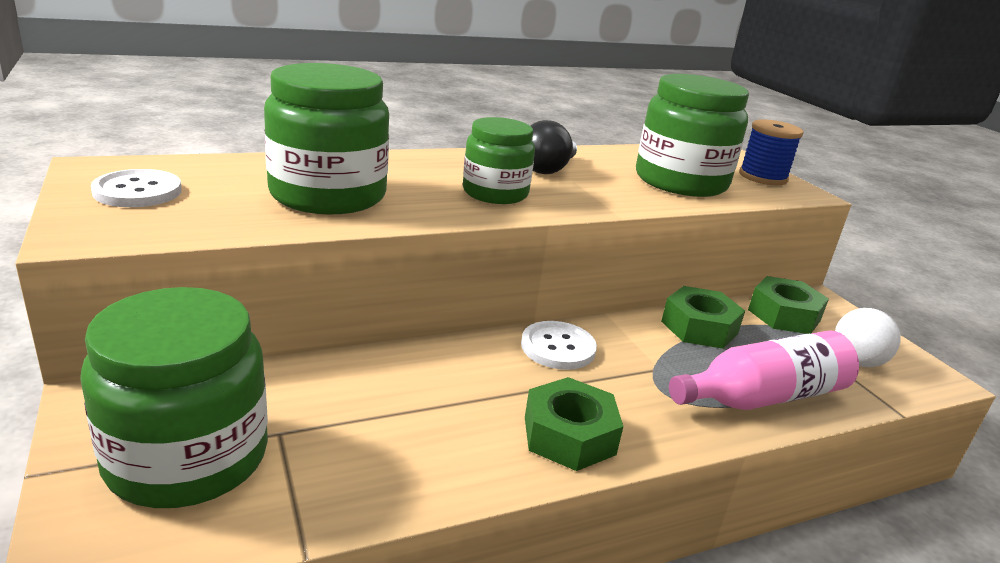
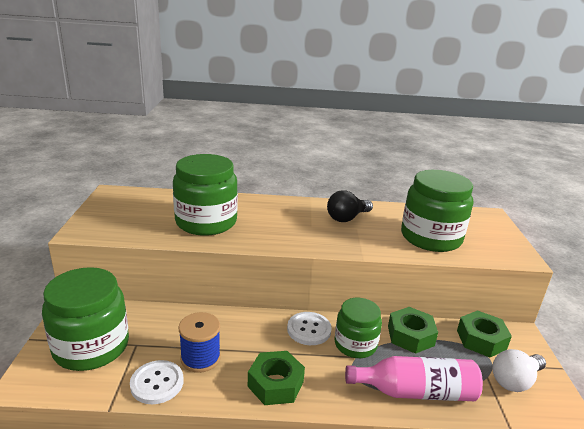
camera: 25 degrees right, 0 degrees up
white button [91,169,182,207] -> white button moved to [130,360,184,404]
green jar [463,117,535,204] -> green jar moved to [335,298,382,358]
blue spool [739,119,803,185] -> blue spool moved to [178,312,221,373]

